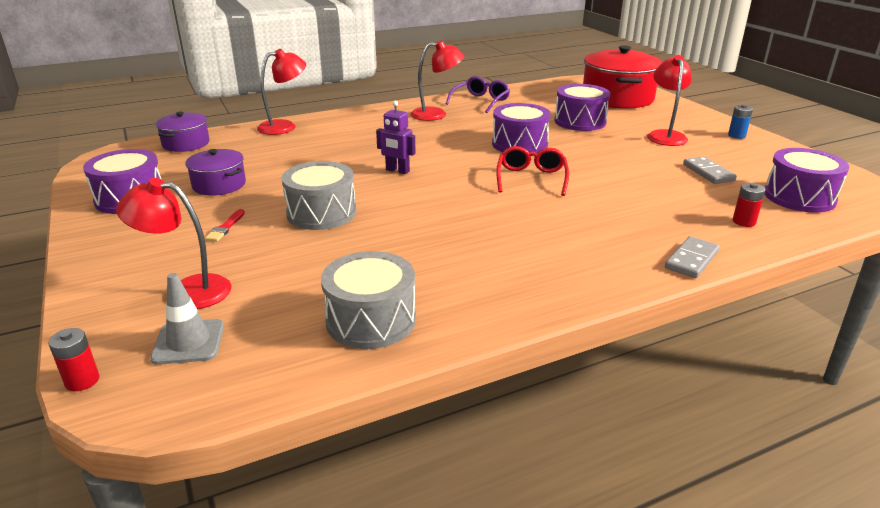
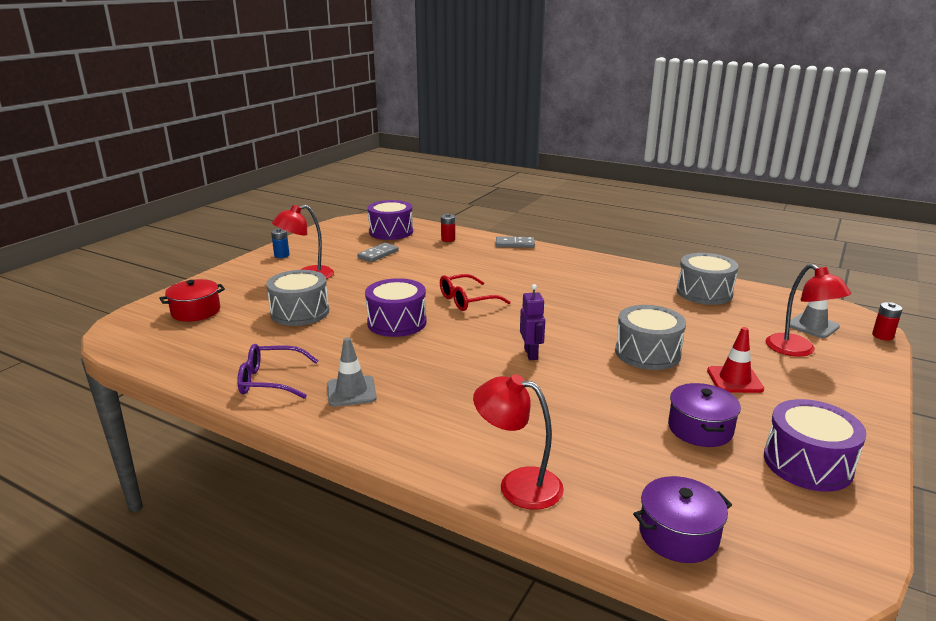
camera: 125 degrees left, 5 degrees down
red brush [205,209,245,241] -> red traffic cone [707,327,764,393]
red lamp [410,40,465,121] -> grey traffic cone [327,337,377,407]
purple drum [555,84,611,131] -> grey drum [266,270,329,326]
red pot [583,45,662,109] -> red pot [159,279,225,322], size x0.54

